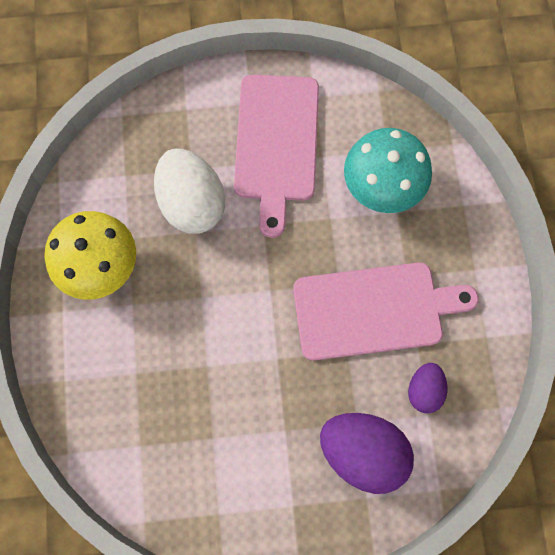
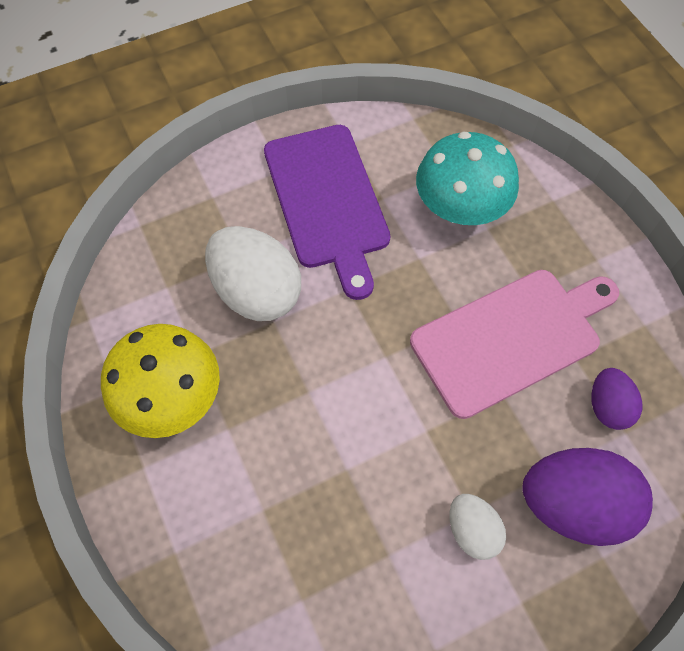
camera: 20 degrees left, 10 degrees down
pink cutting board [234,75,319,238] -> purple cutting board [264,125,391,300]
none -> white egg [449,494,506,560]

